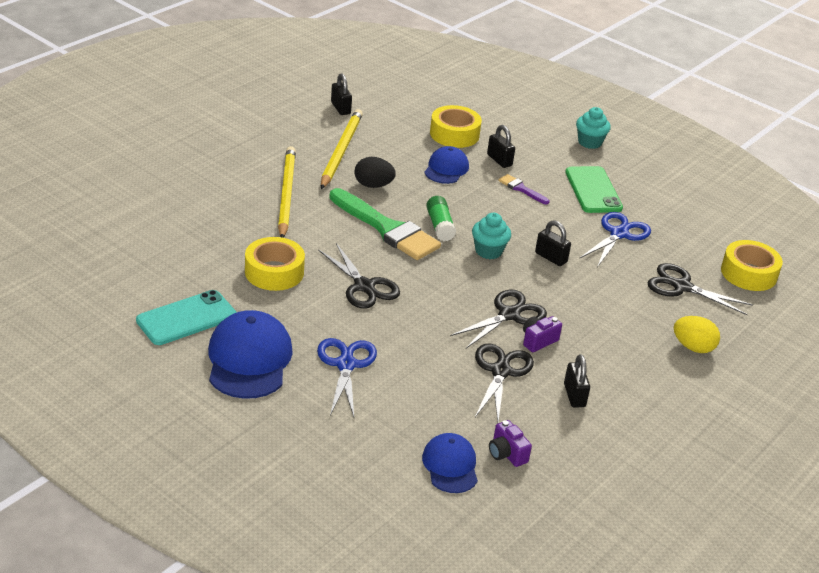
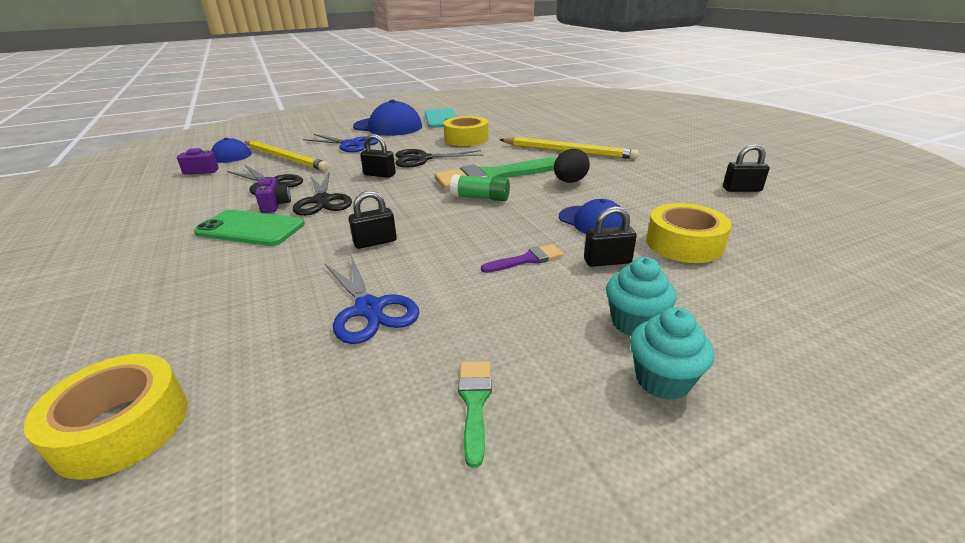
camera: 120 degrees right, 5 degrees down
yellow pencil [321,109,363,189] -> yellow pencil moved to [245,140,329,171]
turquoise cupcake [472,213,511,259] -> turquoise cupcake moved to [606,257,677,336]
black padlock [564,354,590,407] -> black padlock moved to [360,134,396,178]
green phone [565,166,623,213] -> green phone moved to [194,210,305,246]
black scissors [647,263,753,315] -> none
yellow egg [674,316,720,353] -> none
none -> green brush [458,361,492,468]

